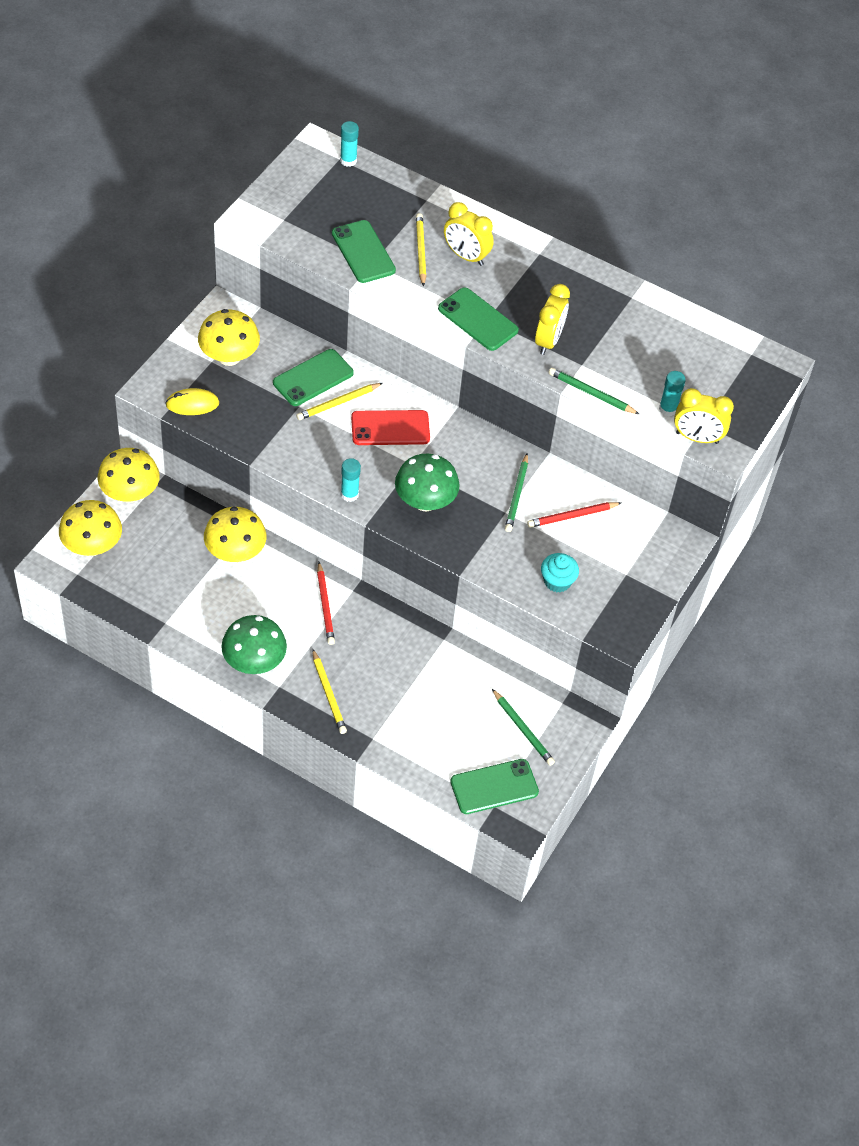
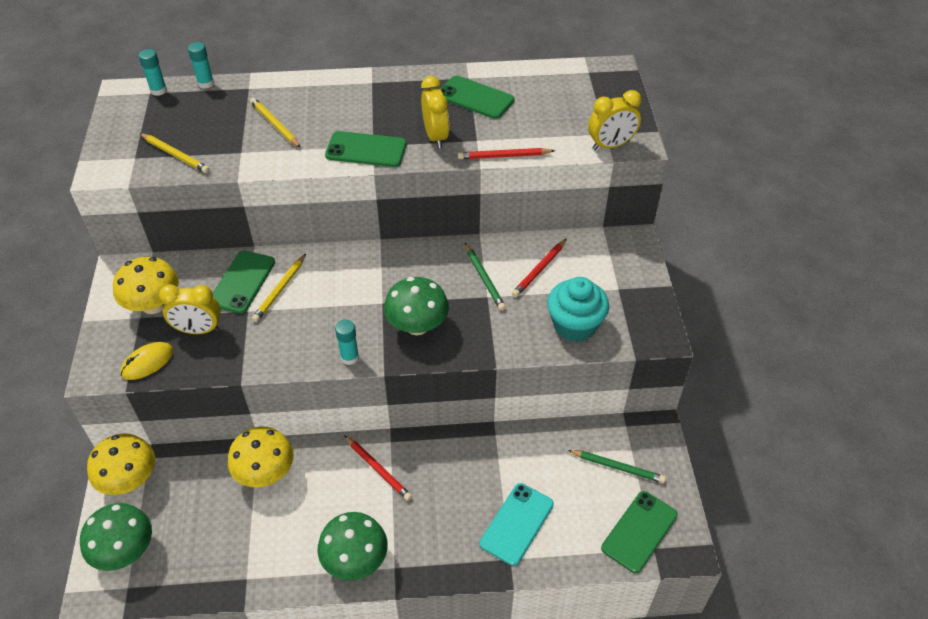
camera: 30 degrees left, 5 degrees down
yellow mushroom [59,500,122,556] -> green mushroom [80,503,152,571]
yellow pencil [312,649,347,734] -> yellow pencil moved to [140,133,210,173]
green phone [332,220,396,283] -> green phone moved to [441,76,514,119]
red phone [351,410,430,445] -> none
yellow clock [444,202,494,266] -> yellow clock moved to [159,284,221,334]
turquoise cupcake [541,553,579,592] -> turquoise cupcake [547,277,609,342], size x1.63
green pencil [548,368,639,414] -> red pencil [458,148,555,159]
turquoise glue stick [659,371,686,417] -> turquoise glue stick moved to [188,42,214,88]
none -> turquoise phone [480,483,554,566]

